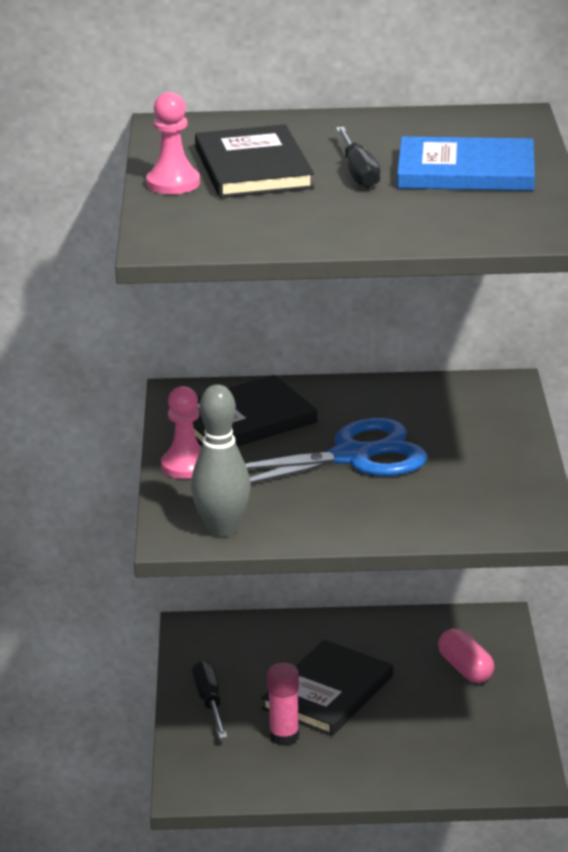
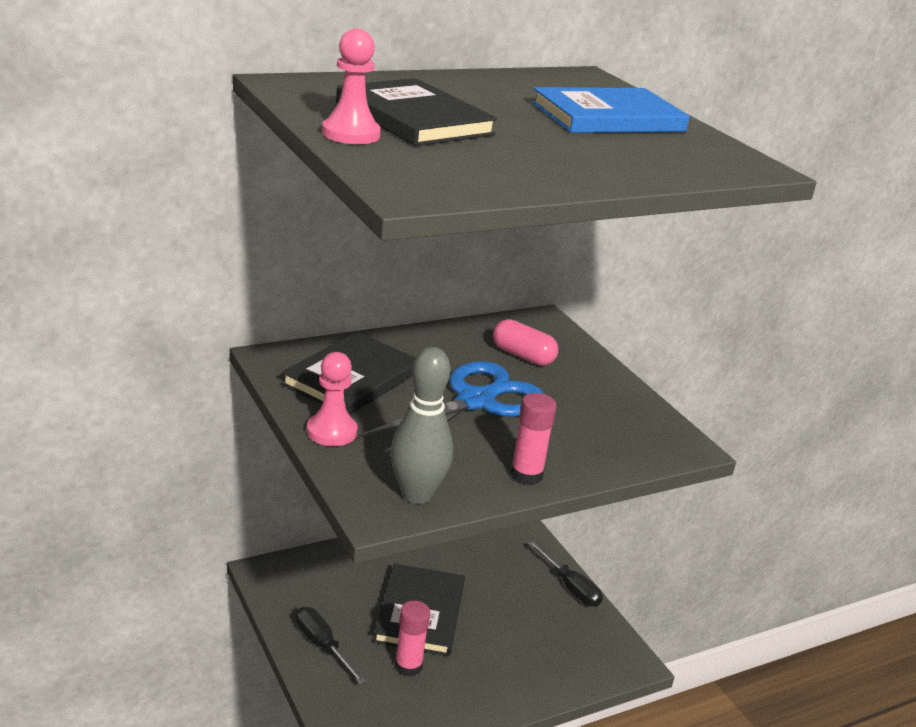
camera: 30 degrees left, 0 degrees up
black screwdriver [336,127,380,188] -> black screwdriver moved to [528,541,603,607]
pink capsule [438,628,495,683] -> pink capsule moved to [493,319,559,366]
none -> pink glue stick [510,393,557,485]

